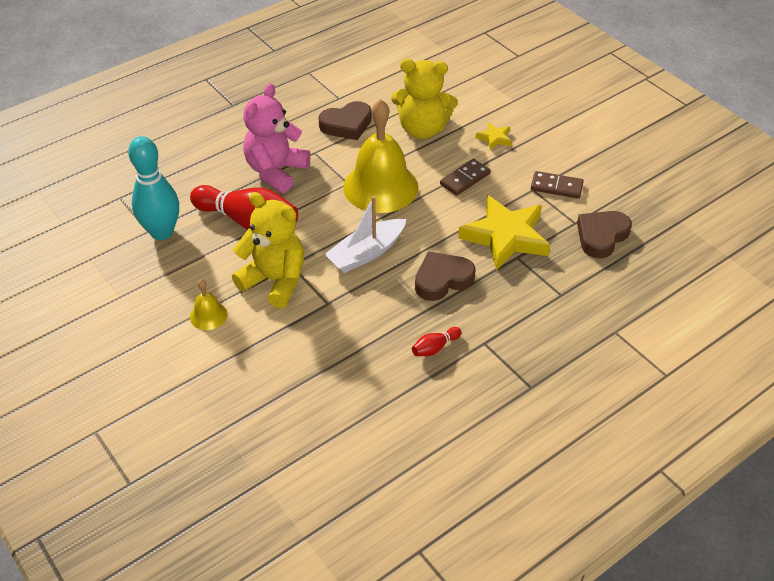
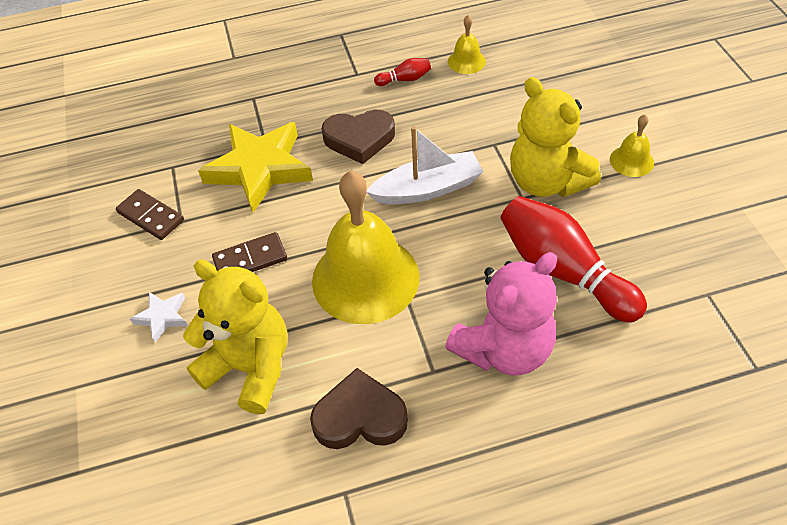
camera: 155 degrees left, 5 degrees up
turquoise bowling pin [128,136,179,240] -> none
yellow star [476,122,512,150] -> white star [130,292,188,342]
brown heart [577,211,632,258] -> none
none -> yellow bell [448,15,486,74]

